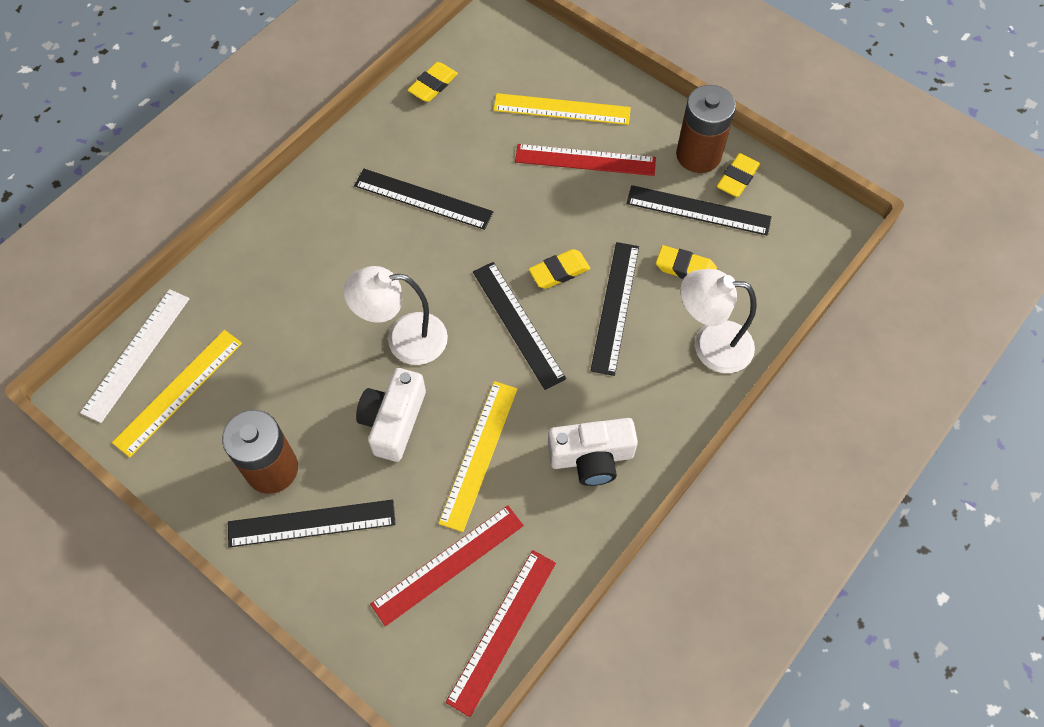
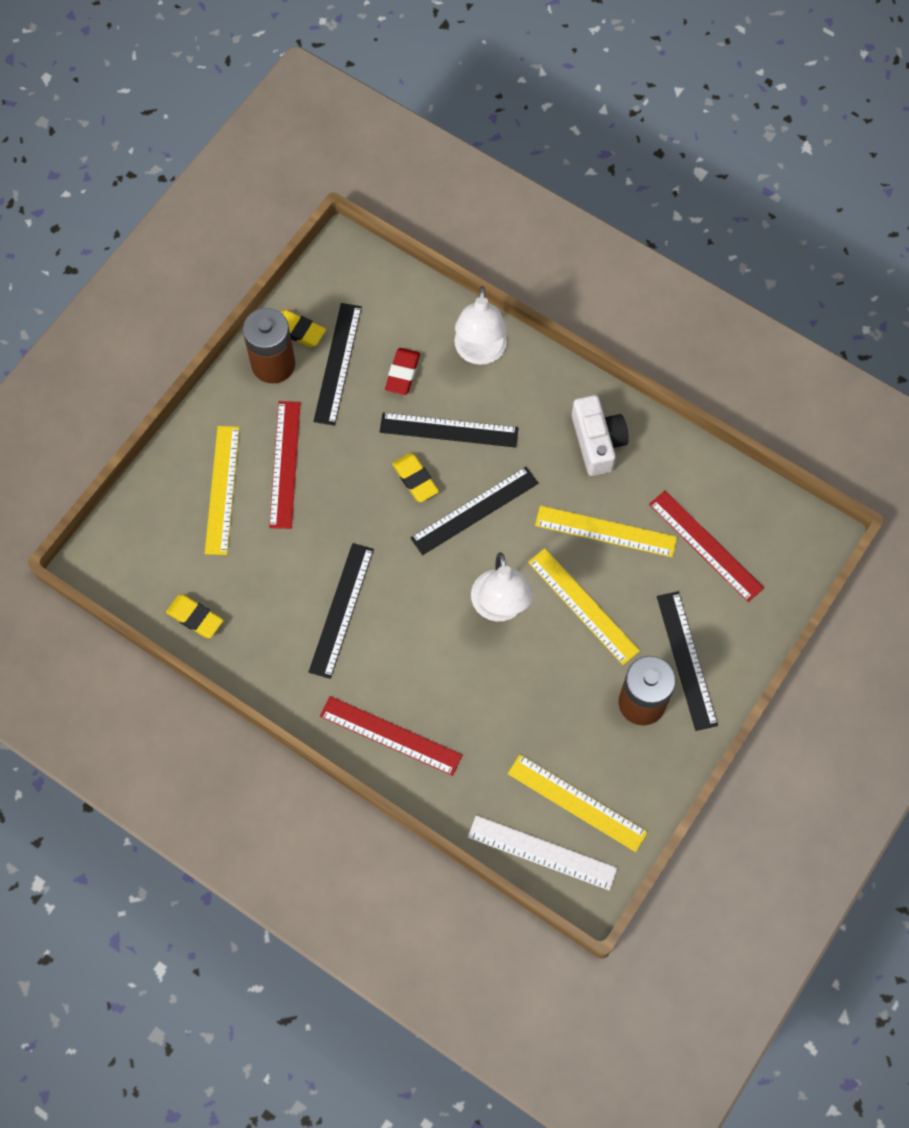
camera: 95 degrees left, 5 degrees up
white camera [356,368,426,462] -> yellow ruler [528,548,640,665]
red ruler [446,550,556,717] -> red ruler moved to [320,696,462,776]
yellow eraser [656,245,717,279] -> red eraser [385,348,420,395]

